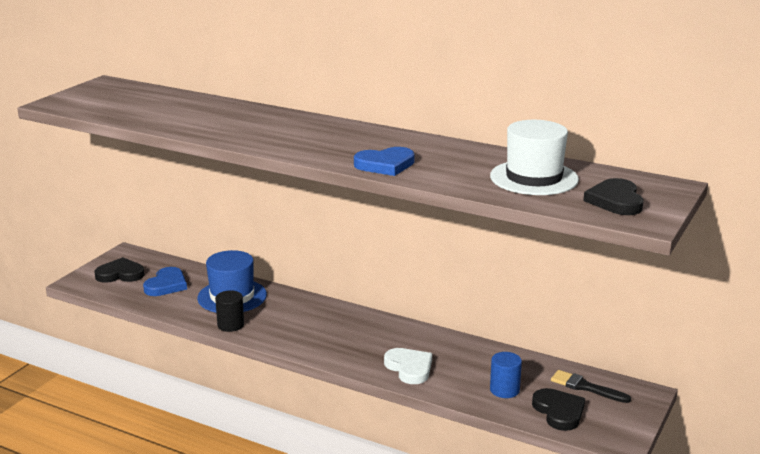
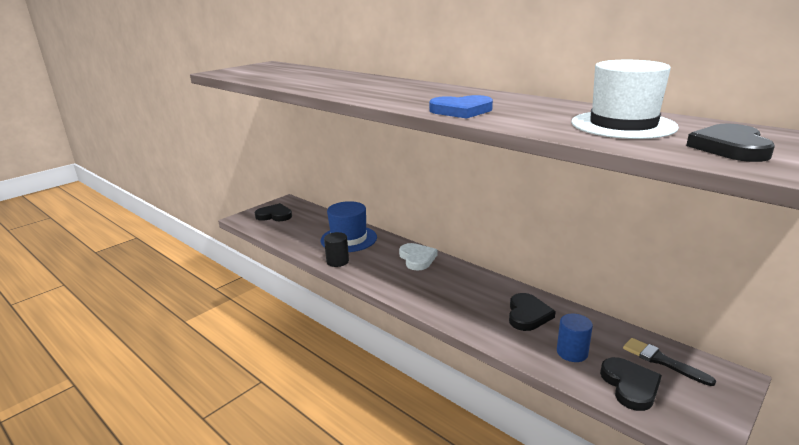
camera: 15 degrees right, 0 degrees up
blue heart [143,267,187,296] -> none
white heart [384,348,432,384] -> white heart moved to [399,243,437,271]
none -> black heart [509,293,556,331]

